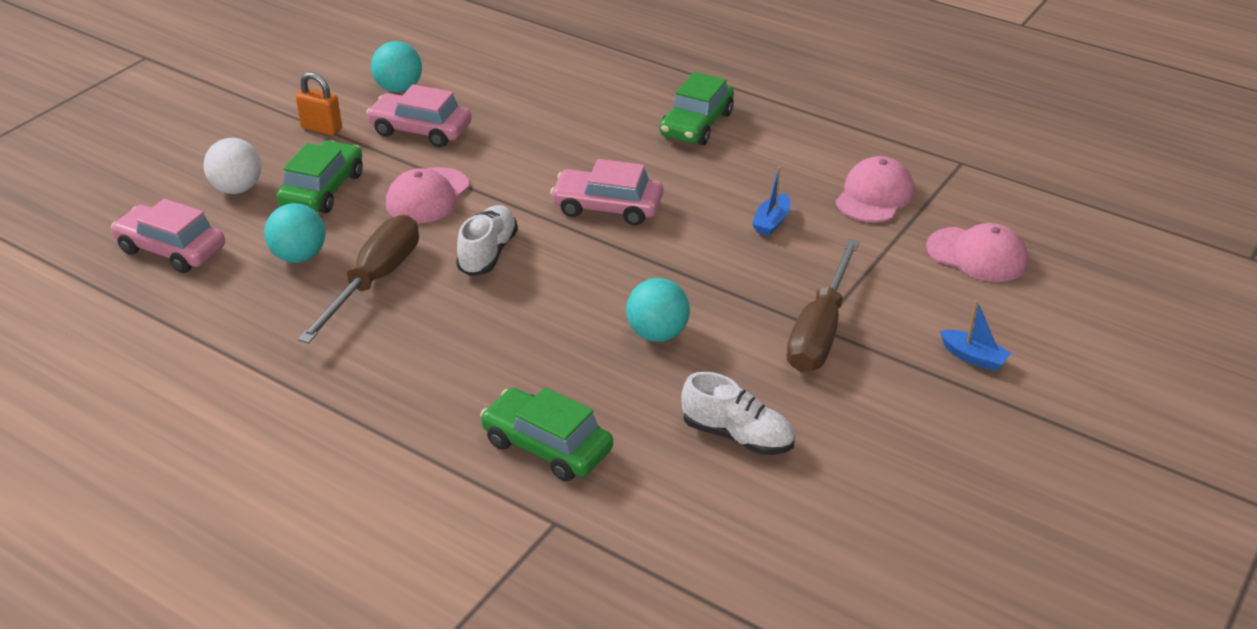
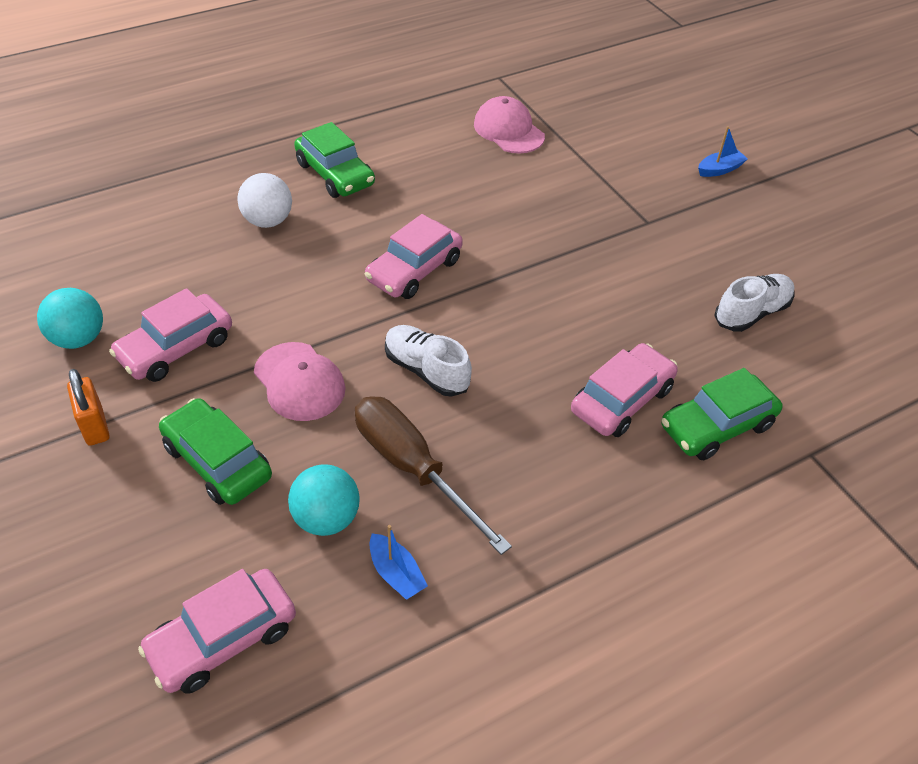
camera: 65 degrees left, 10 degrees up
white ball [204,138,262,194] -> white ball moved to [237,173,292,228]
orange padlock [296,72,342,136] -> orange padlock turned 75 degrees counterclockwise [67,369,110,446]
turquoise ball [626,278,690,342] -> none
blue boat [752,167,790,236] -> blue boat moved to [369,525,428,600]
brown screwdriver [787,239,860,372] -> none
pink cap [926,223,1028,282] -> none
none -> pink car [571,343,678,437]

